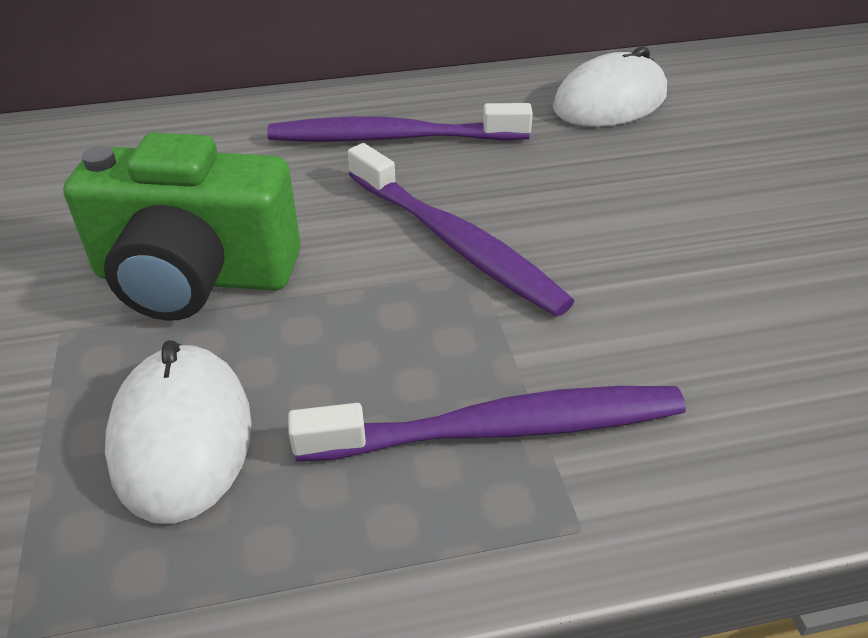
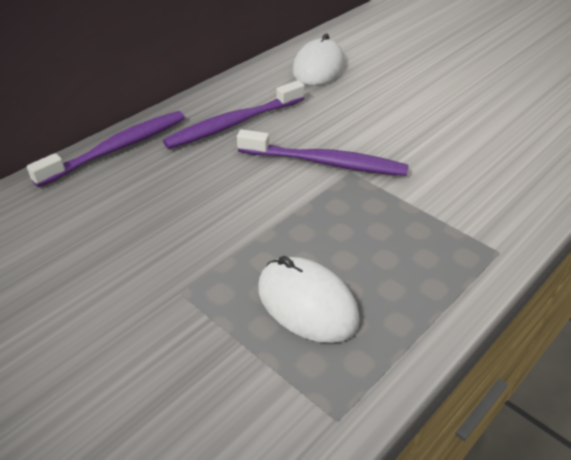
camera: 35 degrees left, 0 degrees up
green camera [63,133,301,321] -> none
purple toothbrush [288,386,686,462] -> purple toothbrush moved to [27,111,185,187]

